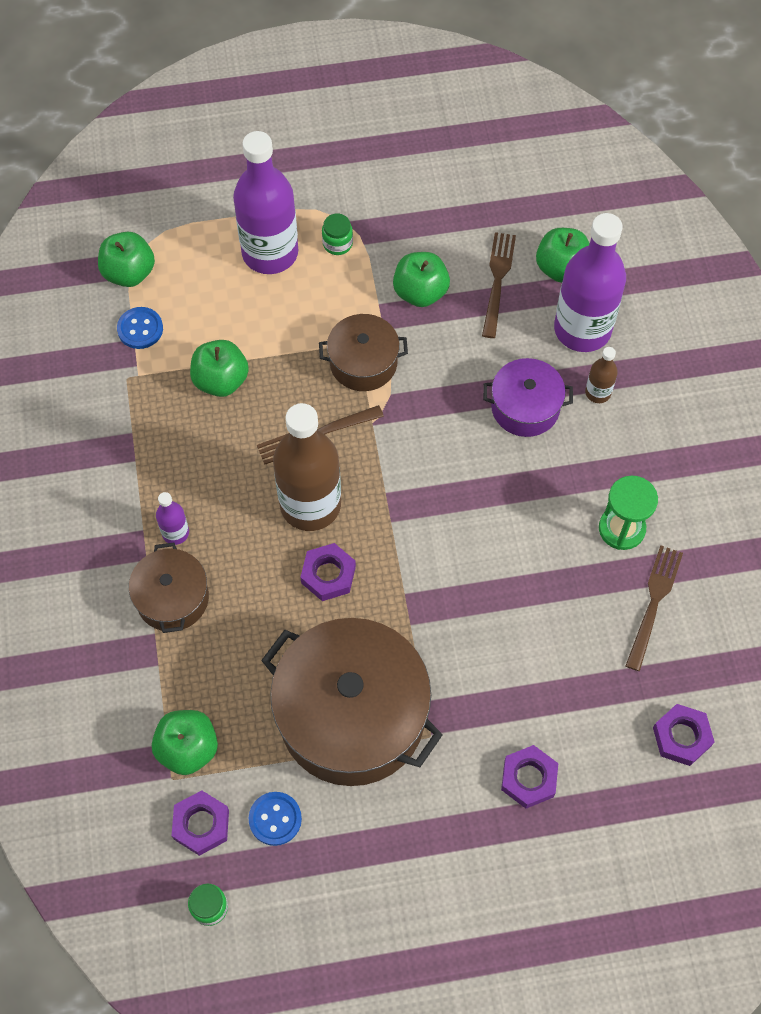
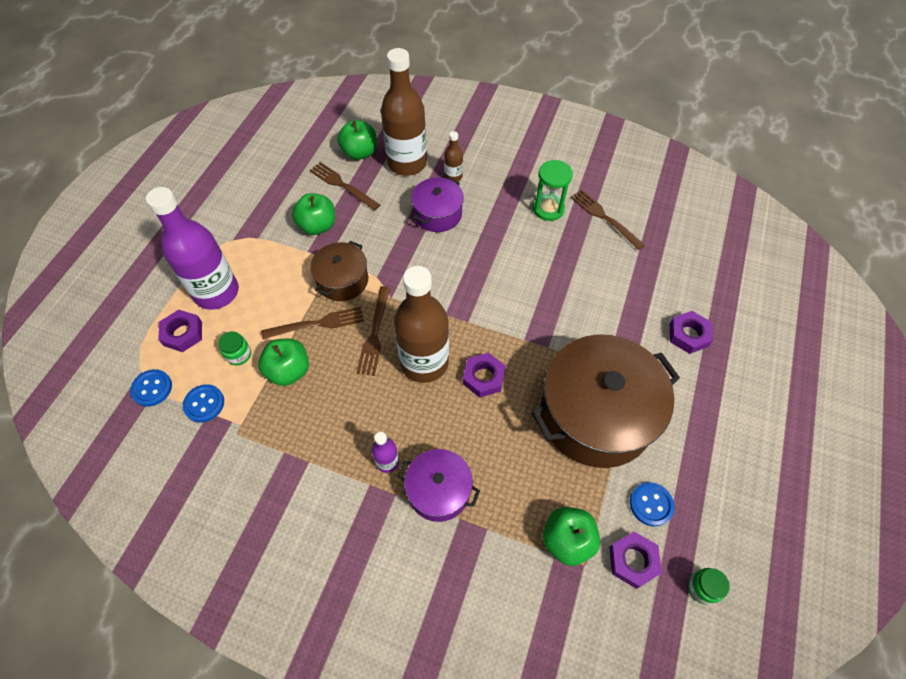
camera: 60 degrees left, 5 degrees down
green apple [98,232,155,287] -> blue button [130,369,172,407]
brown pot [129,543,209,633] -> purple pot [398,449,480,522]
green jar [322,213,353,255] -> green jar moved to [218,331,251,365]
purple bottle [554,213,626,352] -> brown bottle [381,48,427,176]
purple nut [653,704,715,766] -> purple nut moved to [158,310,202,352]
none -> brown fork [261,306,364,339]

